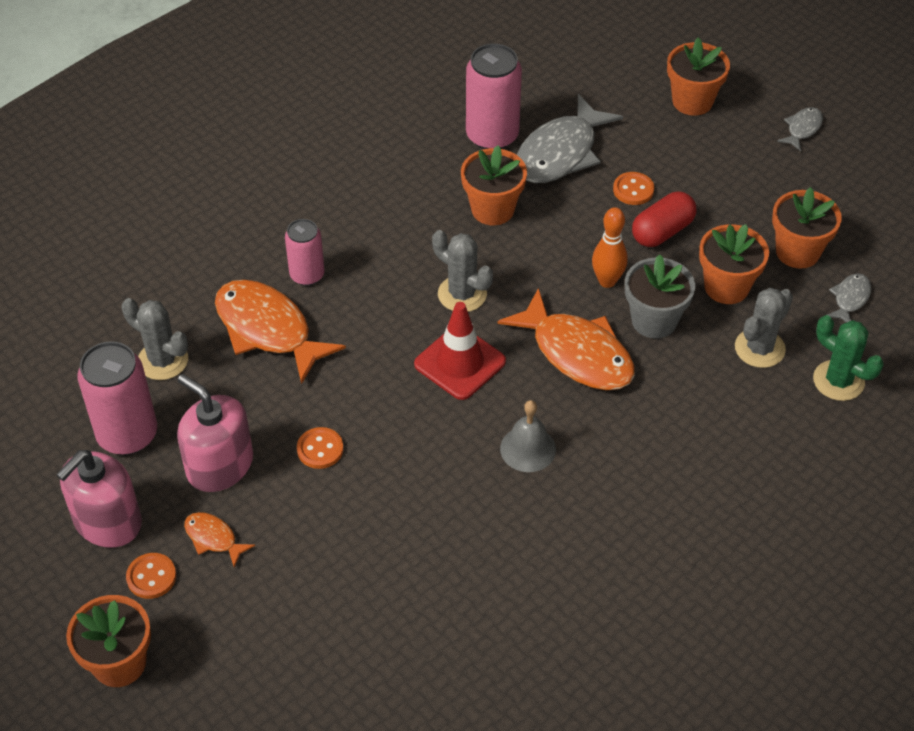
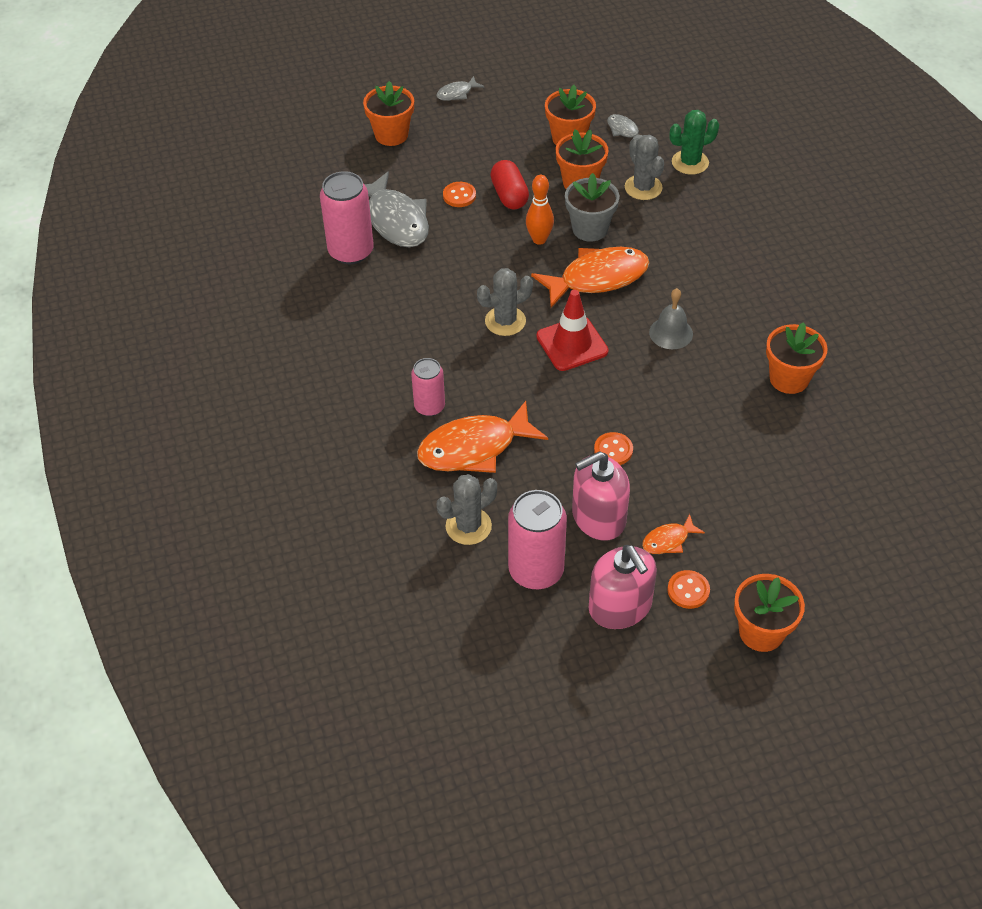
camera: 65 degrees left, 0 degrees up
orange flower pot [461,145,527,225] -> orange flower pot moved to [766,322,828,394]
grey fish [777,107,823,151] -> grey fish turned 90 degrees counterclockwise [436,76,484,101]

